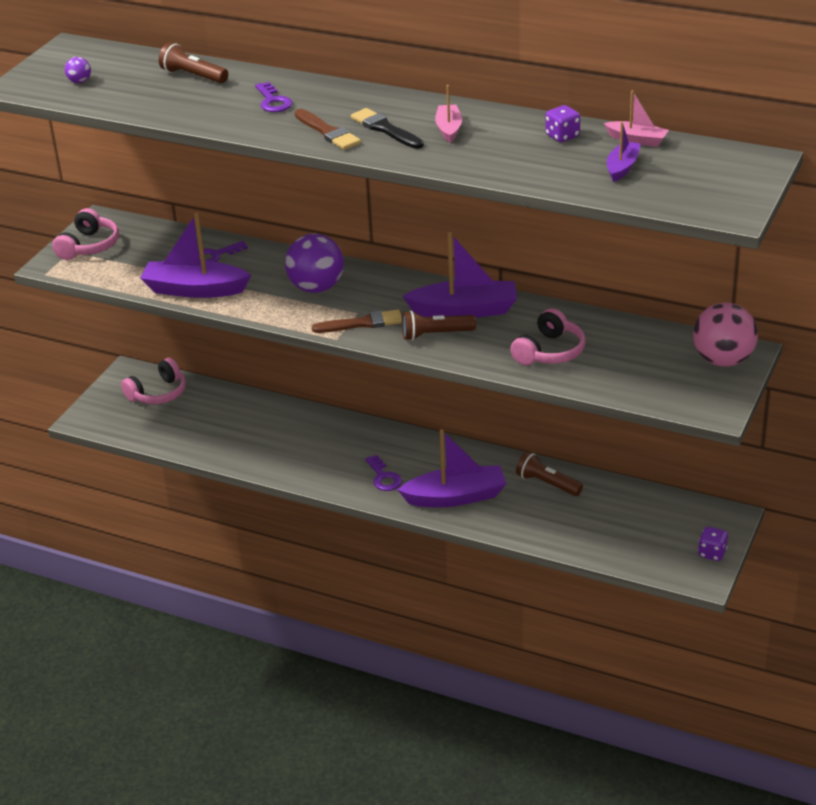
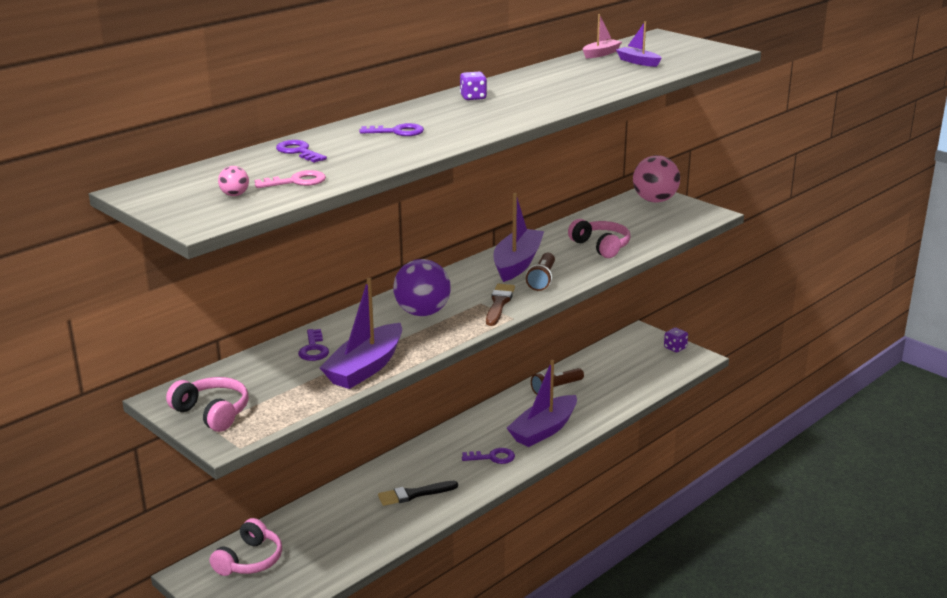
camera: 70 degrees left, 10 degrees down
purple ball [65,57,91,83] -> pink ball [218,166,249,196]
pink headphones [121,358,186,404] -> pink headphones turned 45 degrees clockwise [210,518,282,576]
brown flashlight [159,43,228,83] -> purple key [276,140,327,163]
brown brush [295,109,361,150] -> none
black brush [351,108,424,149] -> black brush moved to [378,481,458,506]
purple boat [398,429,506,507] -> purple boat turned 150 degrees counterclockwise [507,360,577,447]
pink boat [435,85,462,143] -> none
purple dice [545,105,580,142] -> purple dice moved to [460,72,487,101]
none -> pink key [255,170,326,188]

